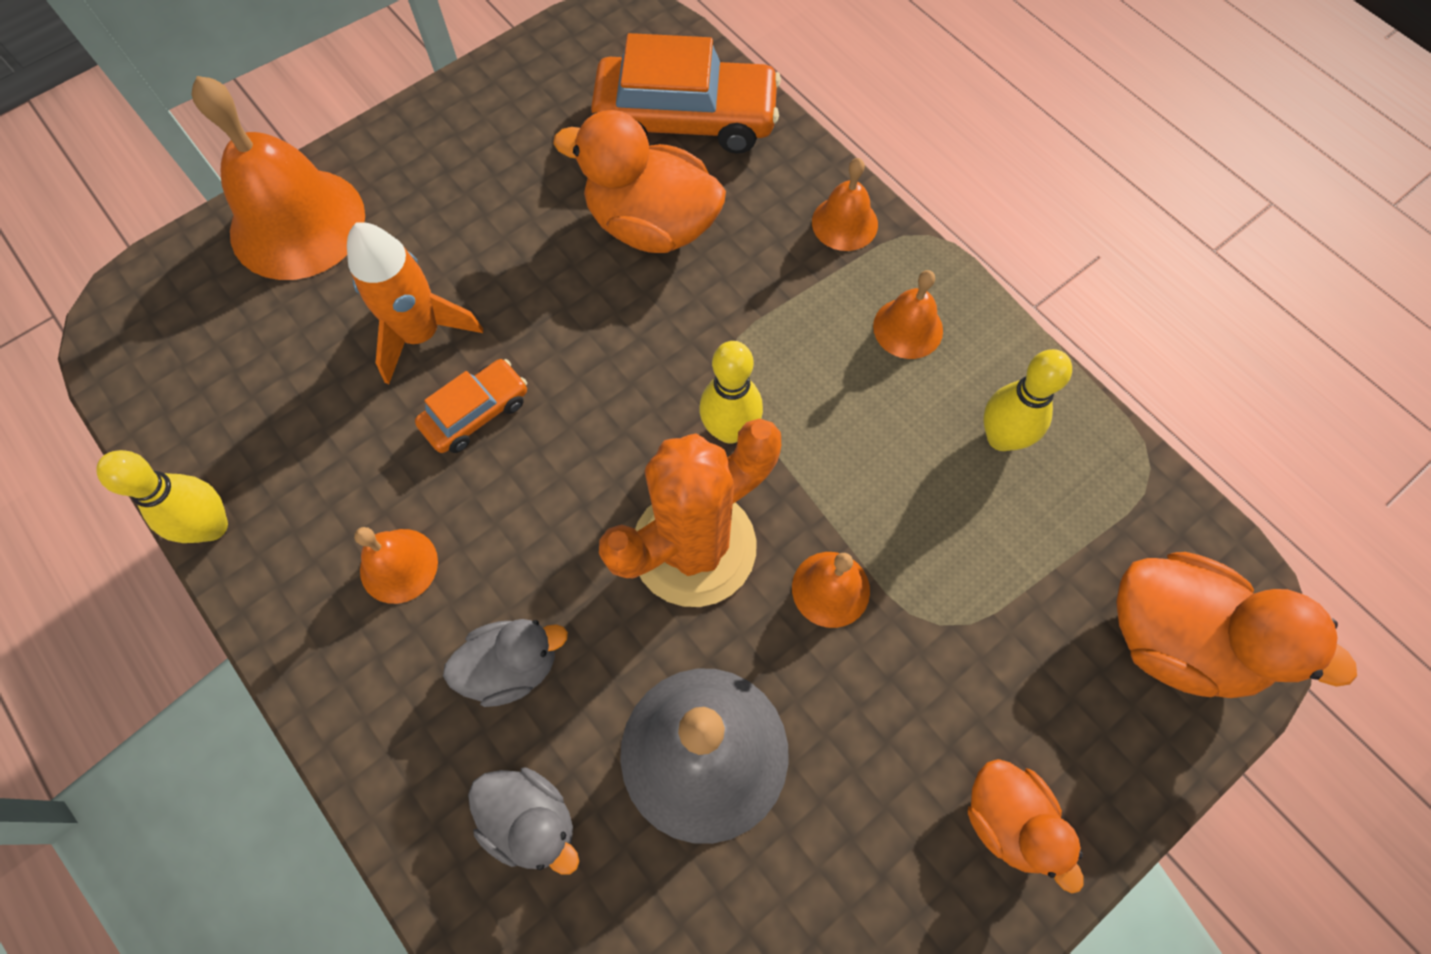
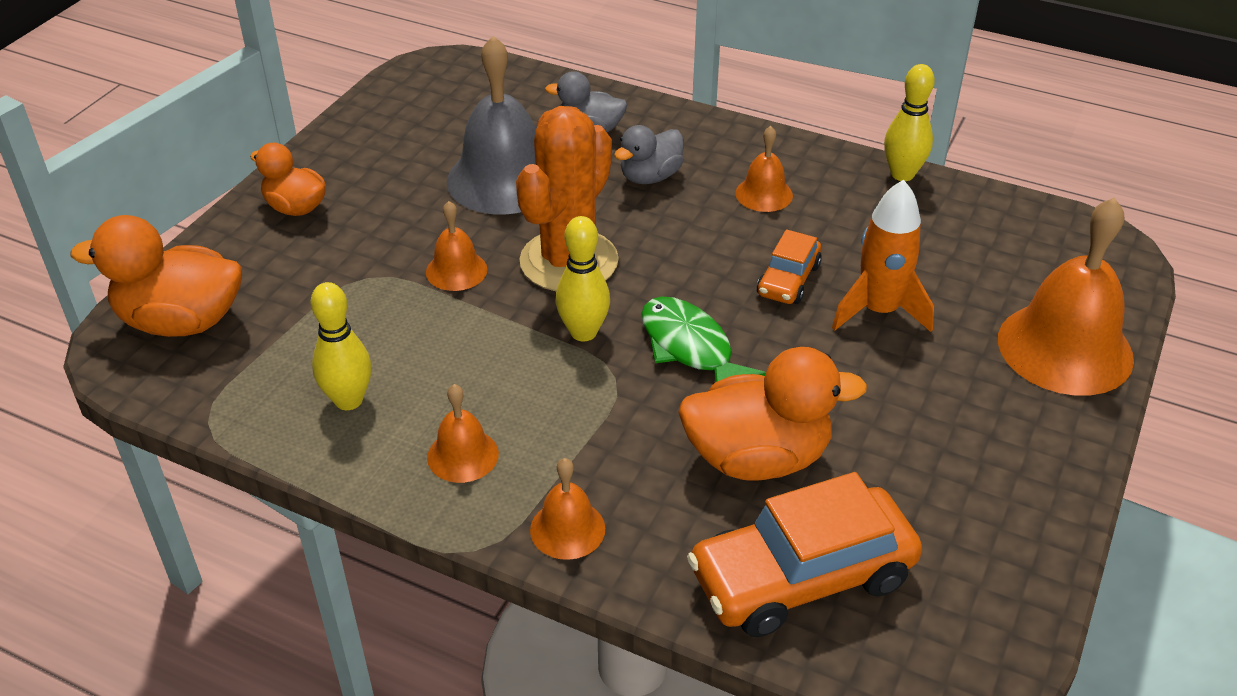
camera: 155 degrees right, 25 degrees down
none -> green fish [641,297,766,382]

